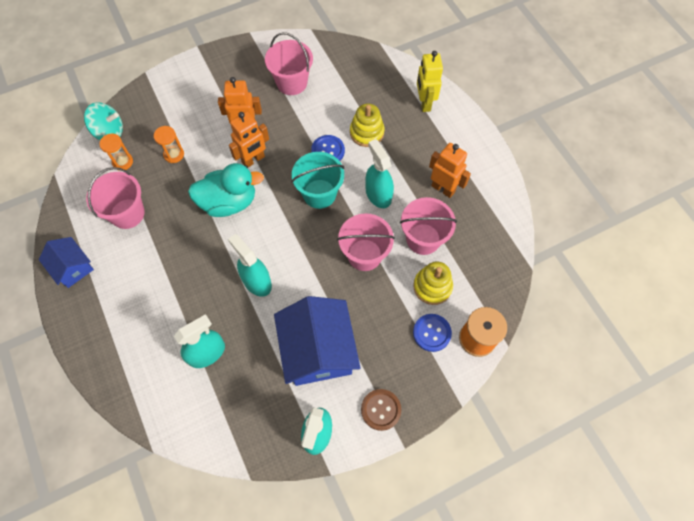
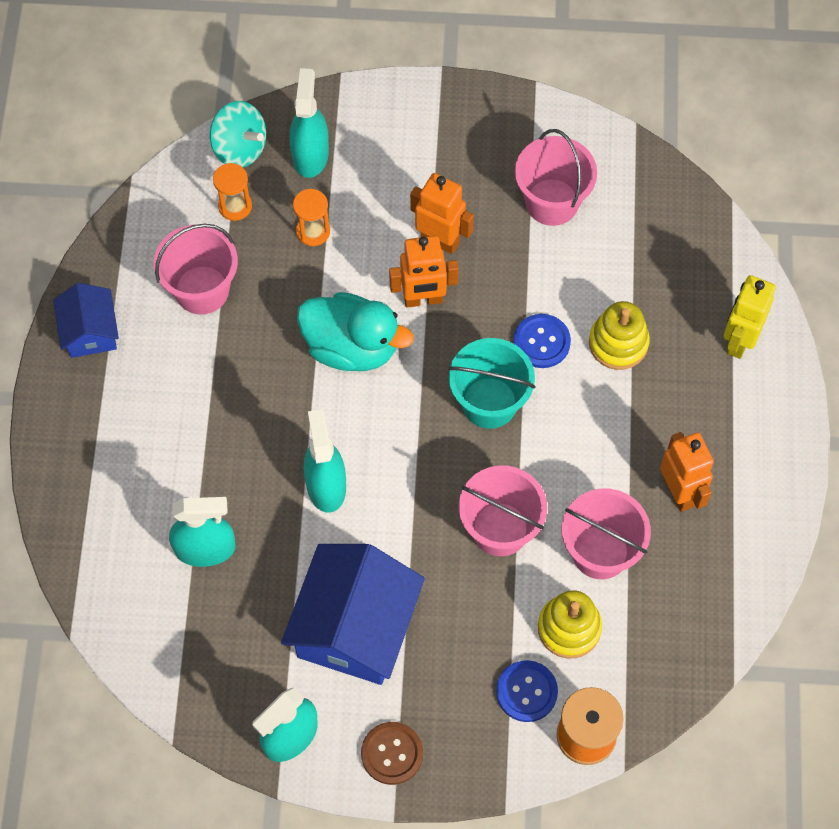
camera: 30 degrees right, 0 degrees up
turquoise spray bottle [365,139,394,208] -> turquoise spray bottle moved to [289,68,329,178]

